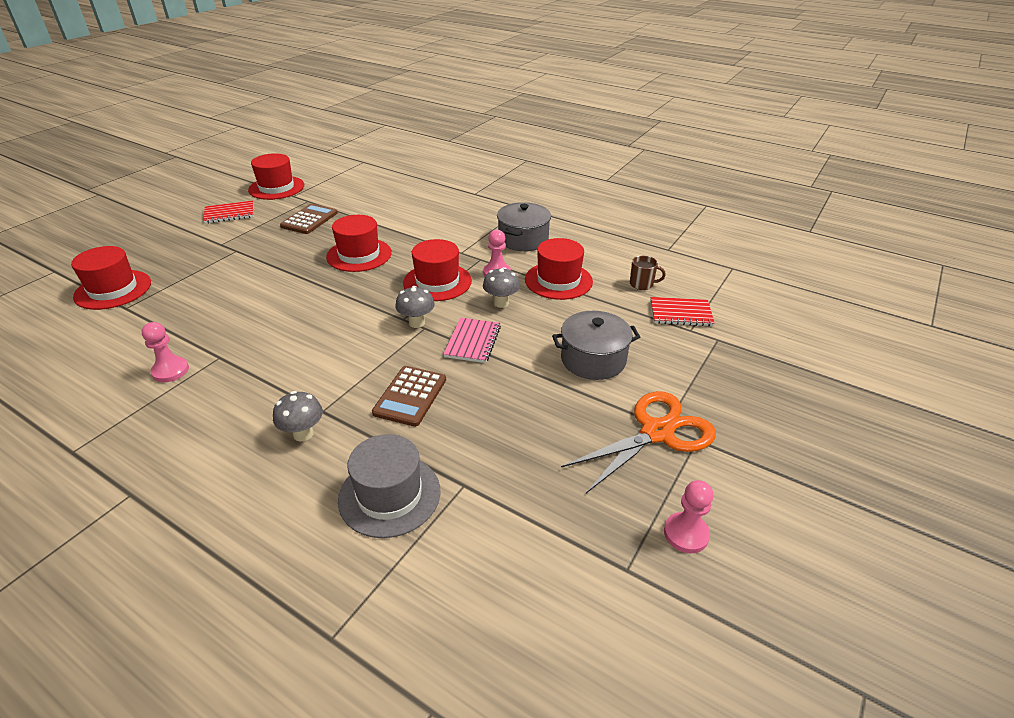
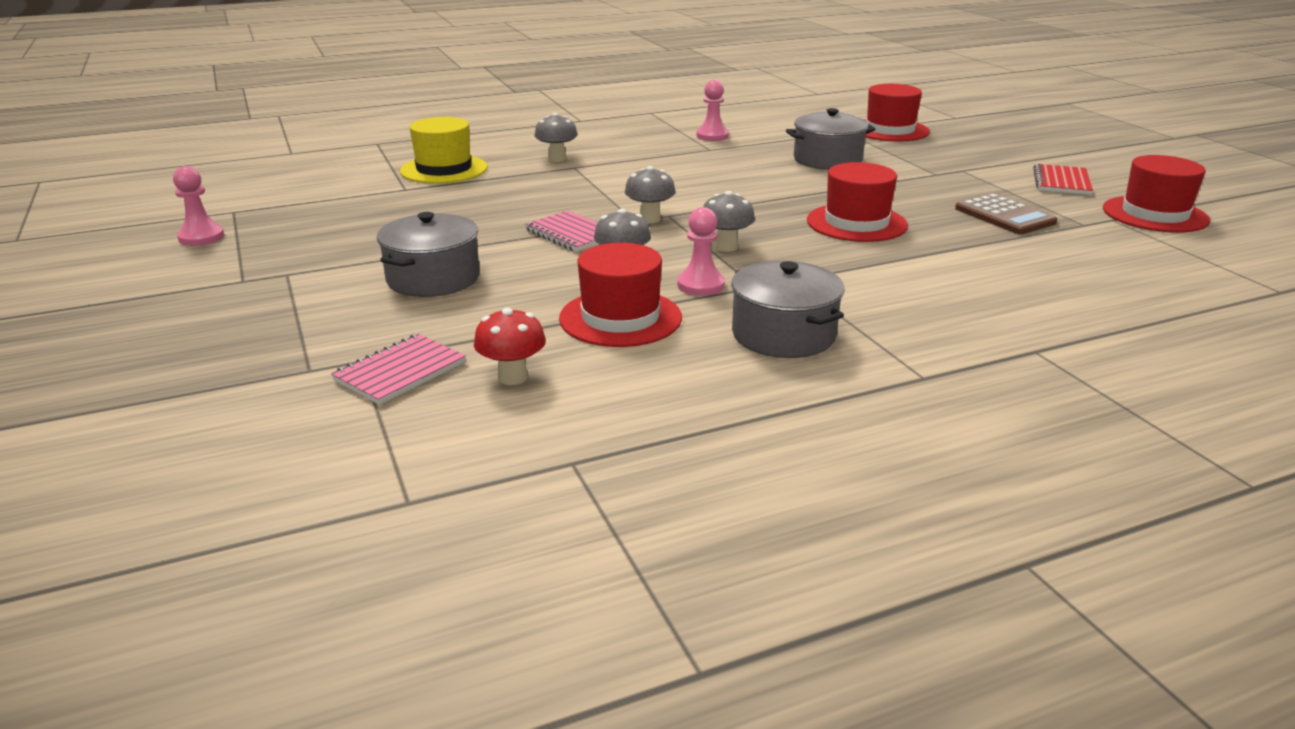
camera: 125 degrees right, 10 degrees down
grey hat [338,434,441,538] -> yellow hat [400,117,488,184]
brown calculator [372,366,446,427] -> none
red hat [403,239,472,301] -> grey mushroom [703,191,755,252]
orange scissors [561,391,716,493] -> none
brown mug [630,256,666,290] -> red mushroom [474,308,546,385]
red notebook [650,297,715,326] -> pink notebook [331,334,466,405]
none -> grey pot [786,108,875,170]

